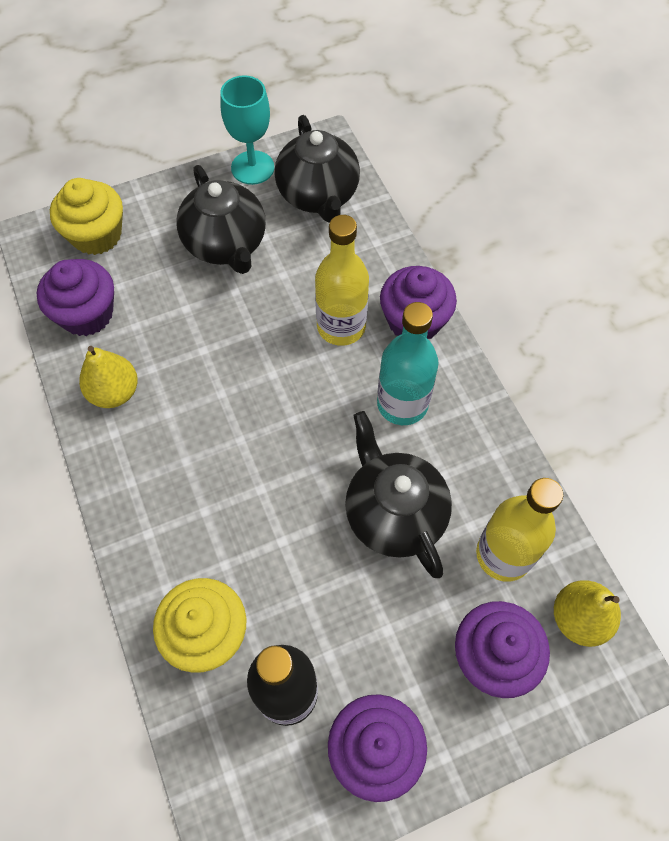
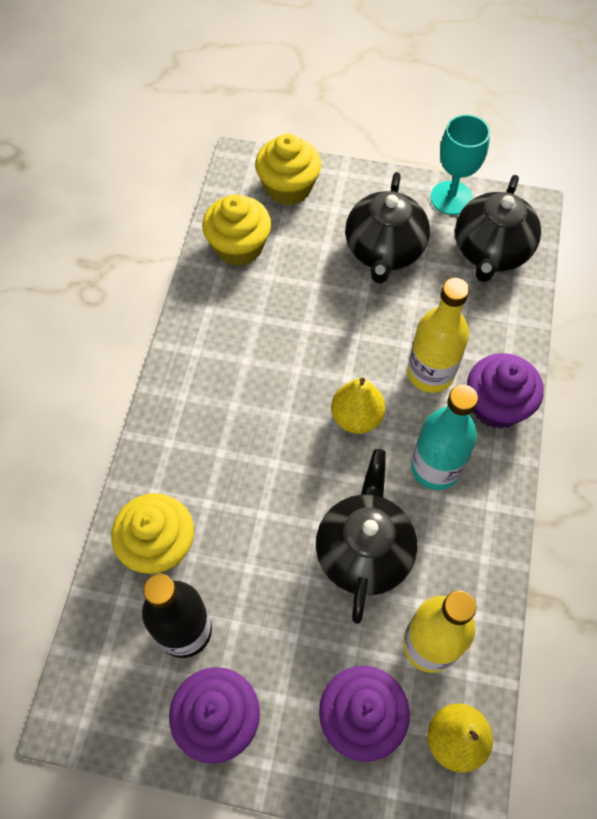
camera: 35 degrees right, 0 degrees up
purple cupcake [37,259,114,336] -> yellow cupcake [202,194,271,266]
yellow pear [79,346,138,408] -> yellow pear moved to [331,378,385,434]

